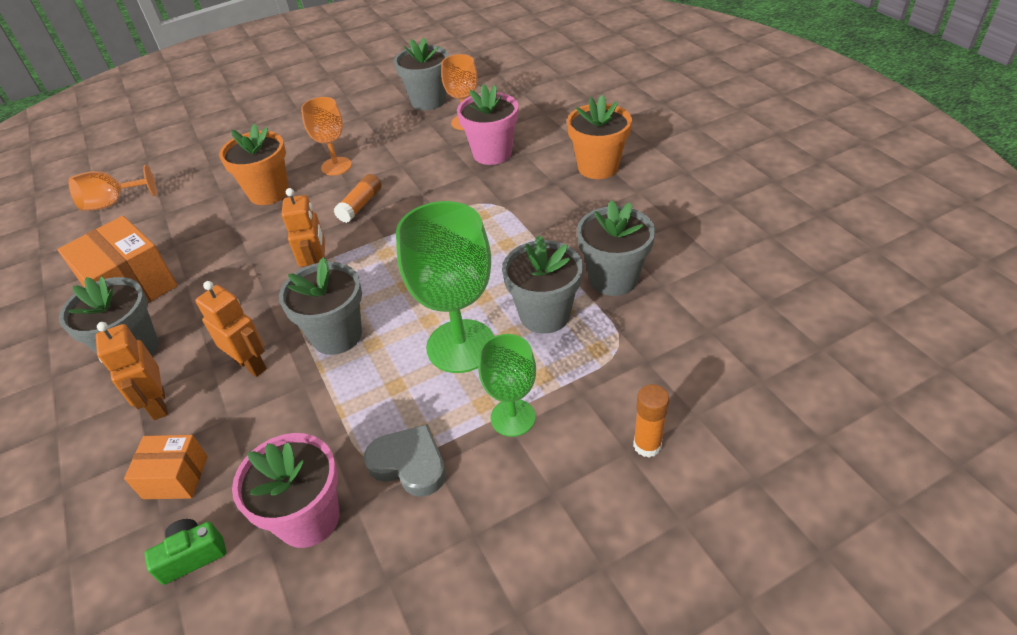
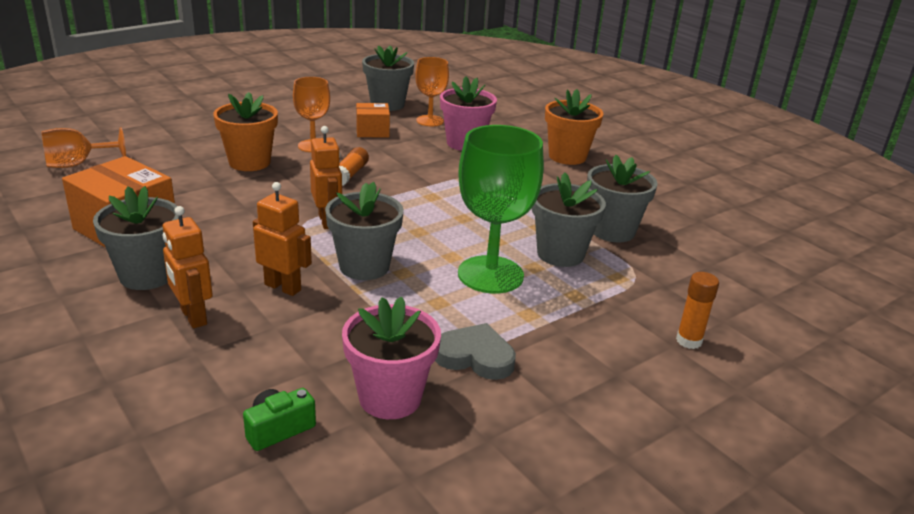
camera: 15 degrees left, 15 degrees down
orange box [124,435,208,499] -> orange box moved to [356,103,390,137]
green goblet [478,334,536,437] -> none

